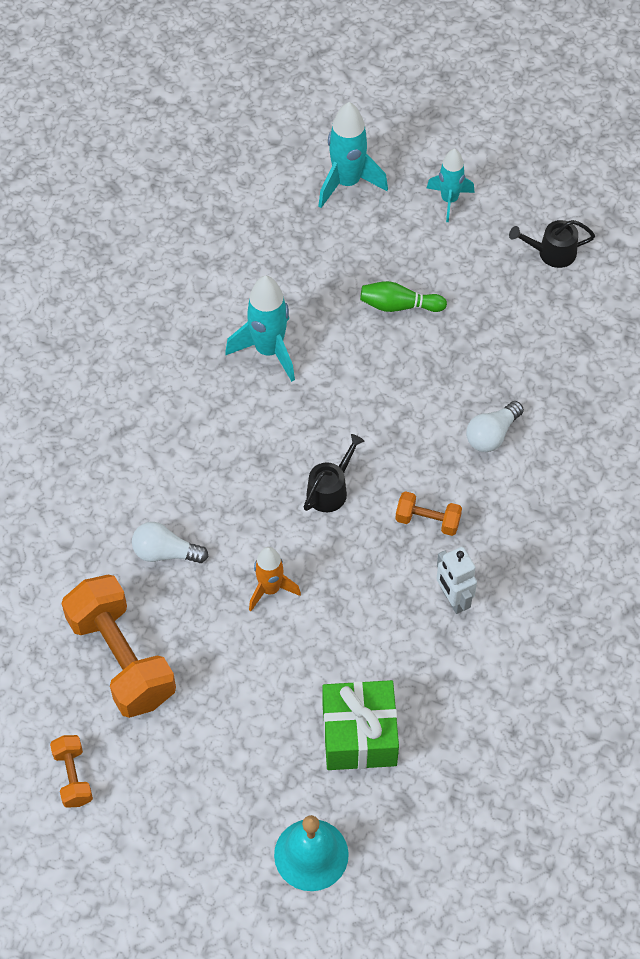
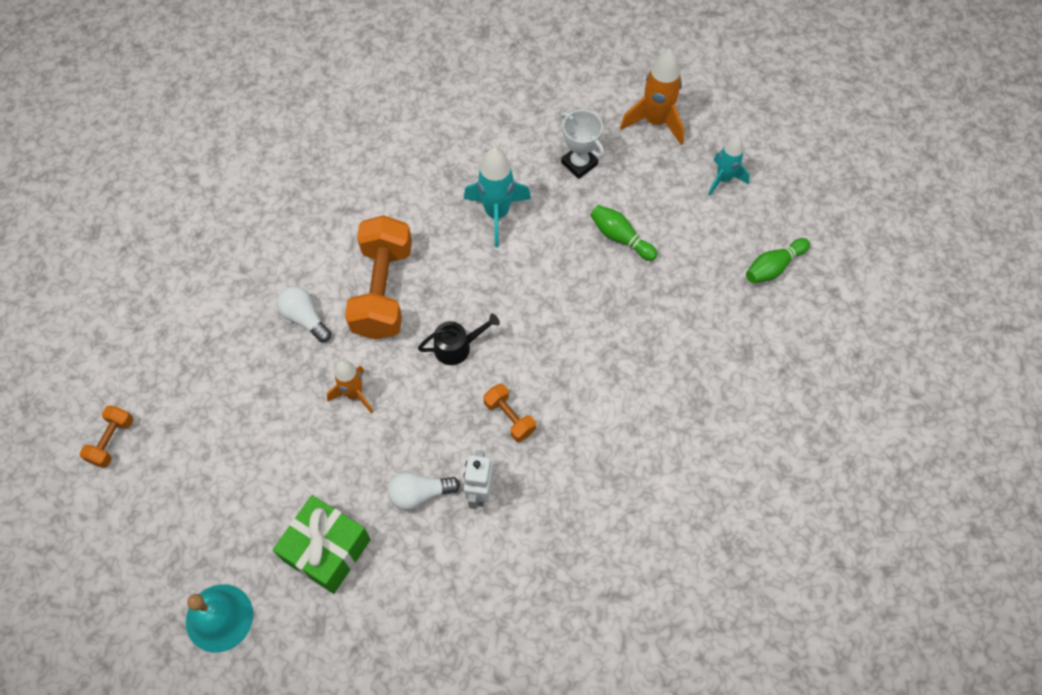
camera: 35 degrees right, 5 degrees up
orange dumbbell [61,575,176,718] -> orange dumbbell moved to [345,215,412,339]
turquoise rocket [318,102,388,208] -> orange rocket [620,49,684,145]
white light bulb [466,401,524,452] -> white light bulb moved to [387,472,460,510]
black watering can [509,220,595,268] -> green bowling pin [746,238,810,283]
none -> white trophy [560,110,605,179]

